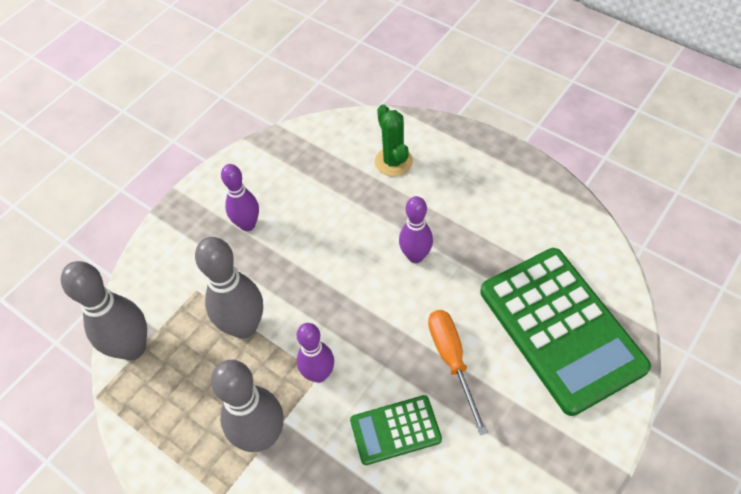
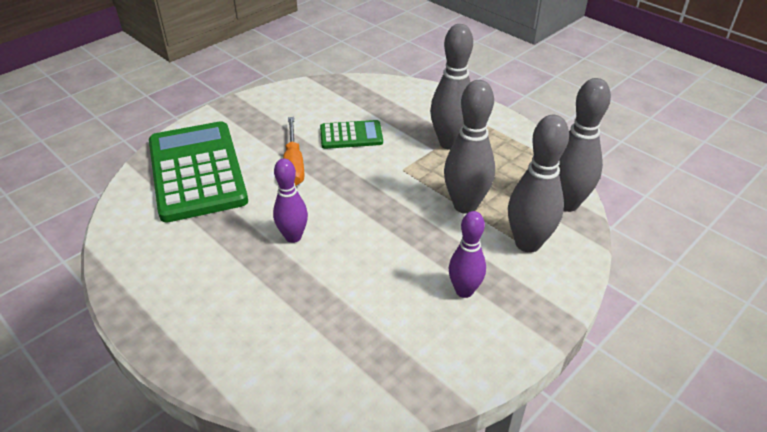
camera: 175 degrees left, 15 degrees down
purple bowling pin [297,323,334,383] -> none
green cactus [375,105,413,176] -> none
none -> grey bowling pin [508,115,569,253]

